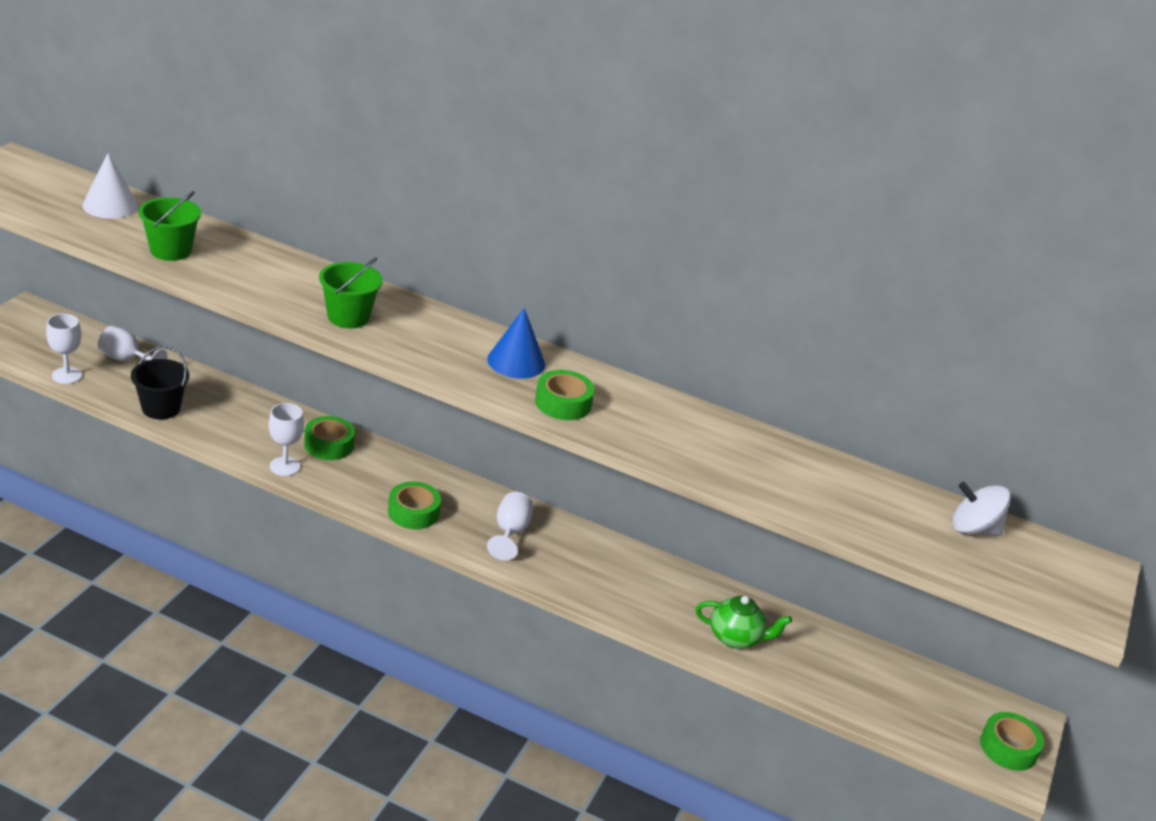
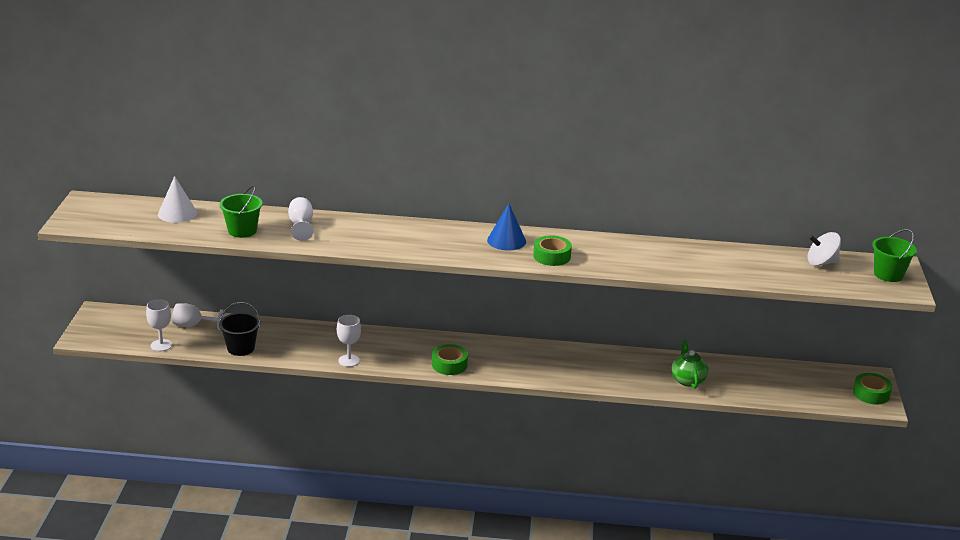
camera: 15 degrees left, 5 degrees down
green tape [304,416,355,460] -> none
green bucket [319,257,383,329] -> green bucket moved to [872,229,917,282]
white goblet [487,492,533,561] -> white goblet moved to [288,197,313,241]
green teapot [695,596,792,649] -> green teapot turned 90 degrees counterclockwise [671,340,708,389]

